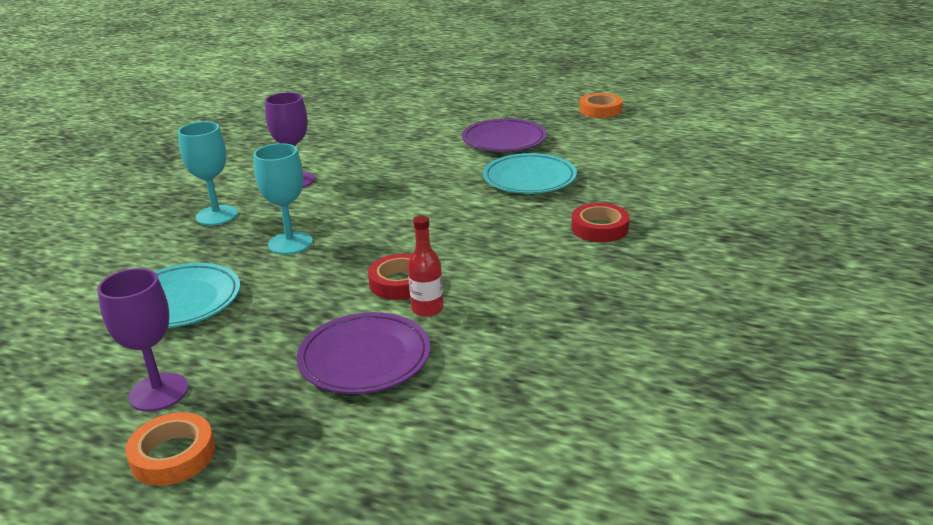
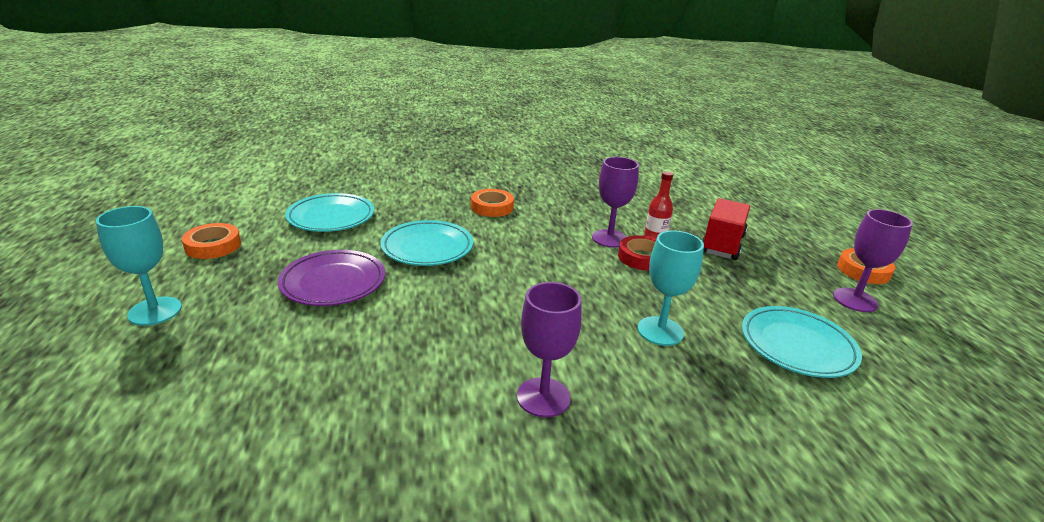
camera: 125 degrees left, 0 degrees up
turquoise goblet [178,121,238,225] -> turquoise goblet moved to [96,206,182,326]
purple plate [297,312,430,394] -> red truck [702,198,750,260]
red tape [571,203,630,242] -> orange tape [471,189,514,217]
none -> turquoise plate [285,193,374,232]
none -> purple goblet [592,157,639,248]

